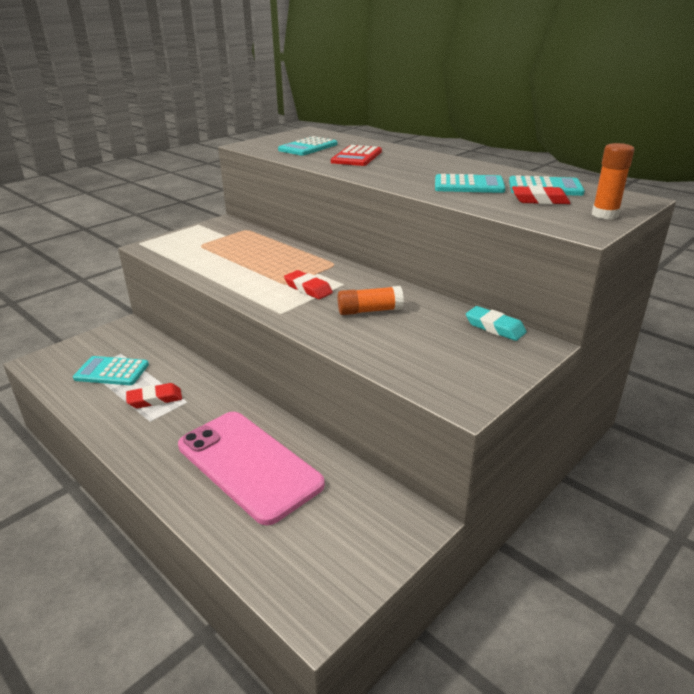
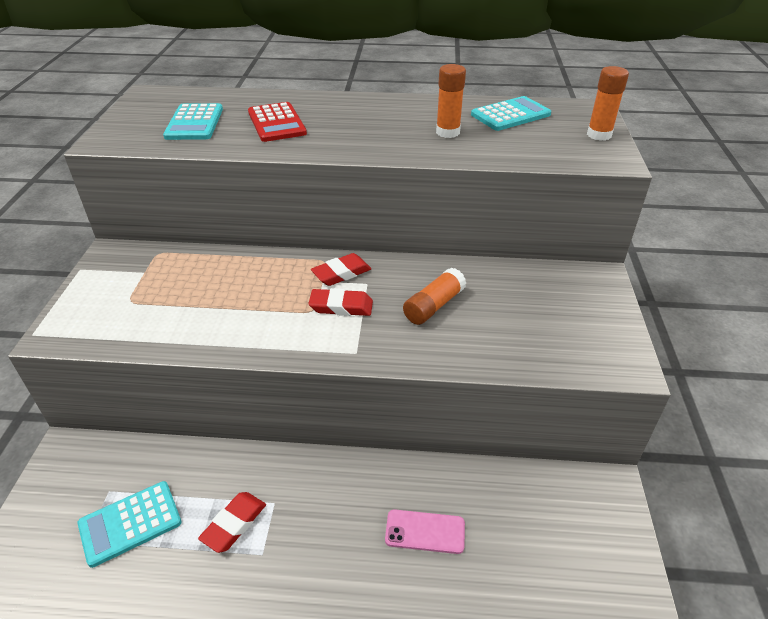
camera: 40 degrees left, 10 degrees up
pink phone [178,412,325,525] -> pink phone [385,509,465,554], size x0.43
turquoise calculator [435,174,505,193] -> orange glue stick [436,64,466,138]
turquoise eraser [466,306,527,341] -> none
red eraser [512,186,571,204] -> red eraser moved to [311,253,371,286]

